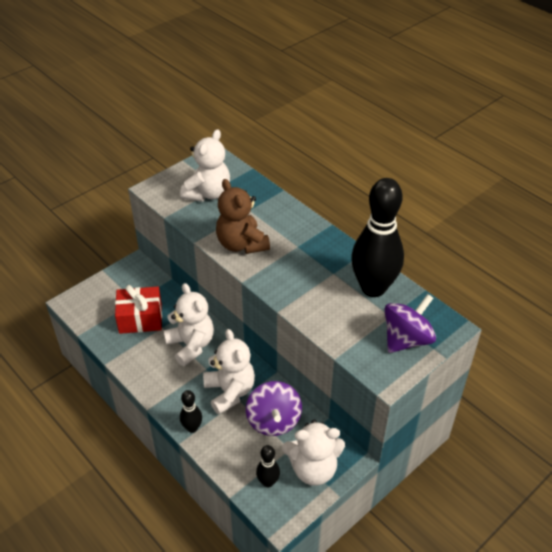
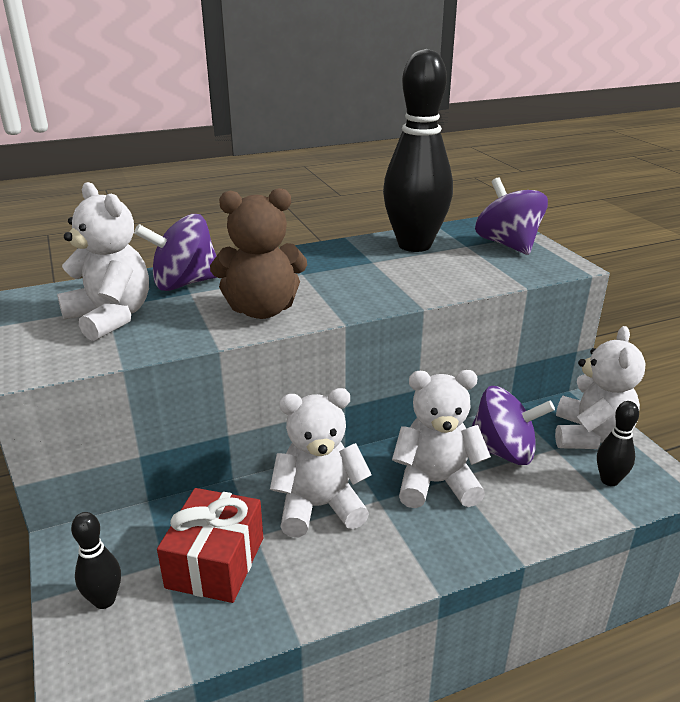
camera: 70 degrees left, 15 degrees down
black bowling pin [180,390,202,433] -> black bowling pin moved to [71,512,121,609]
none -> purple spinning top [134,214,217,291]

